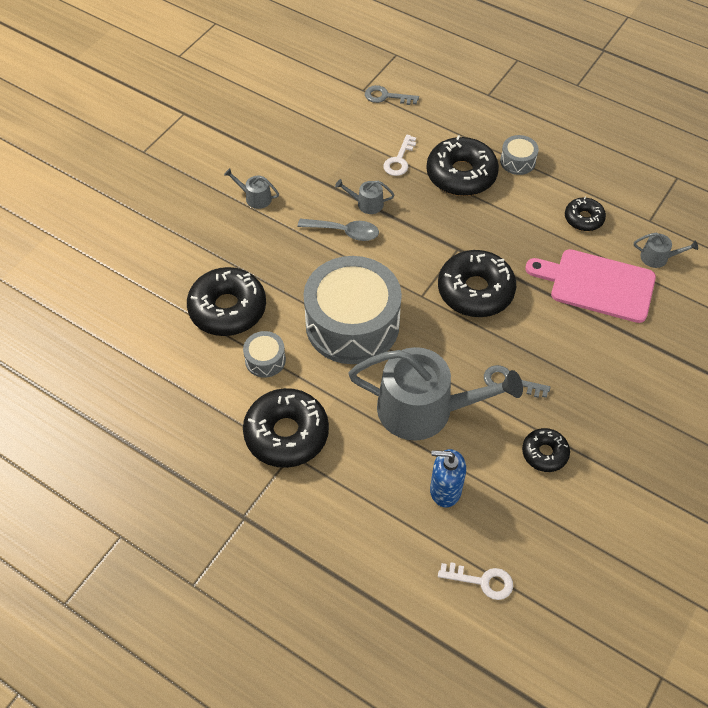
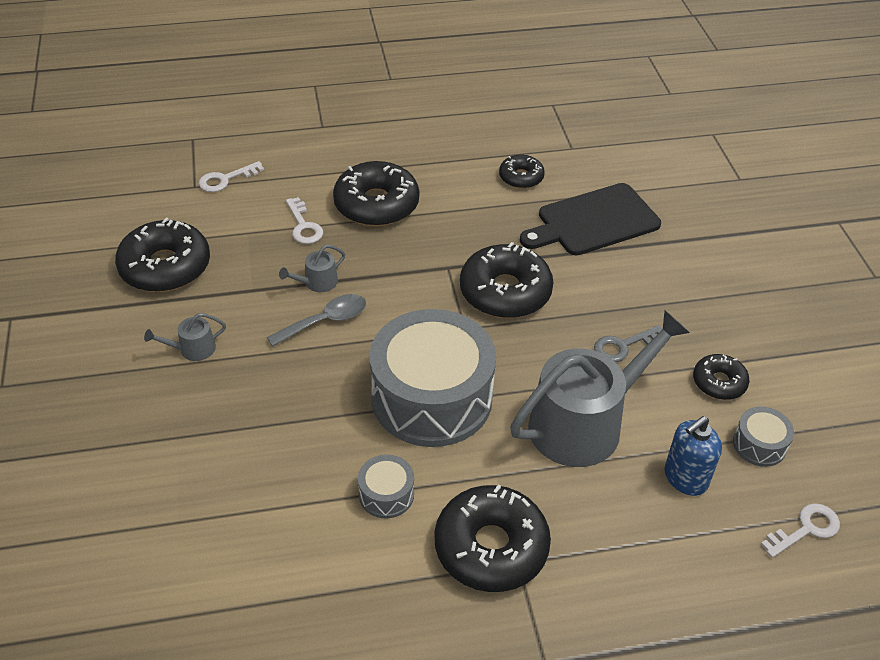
camera: 45 degrees left, 10 degrees down
black donut [187,267,266,336] -> black donut moved to [115,217,210,292]
grey key [365,85,419,105] -> white key [199,161,264,192]
grey drum [500,135,539,175] -> grey drum moved to [733,406,794,467]
pink cutting board [525,249,656,323] -> black cutting board [520,183,661,255]
grey watering can [634,233,698,268] -> none

